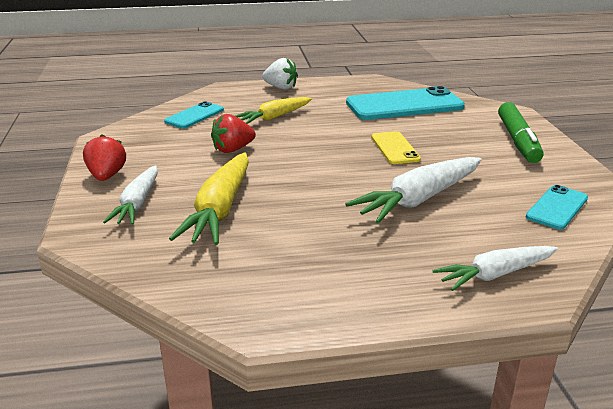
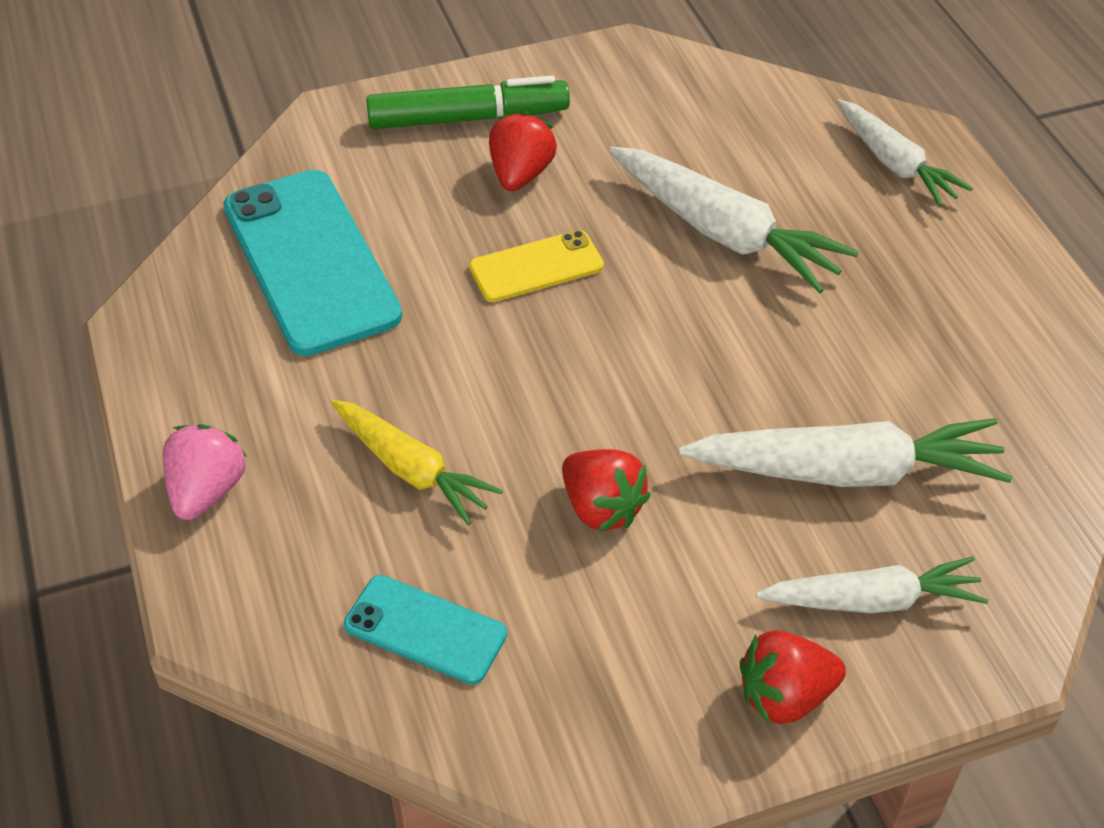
camera: 100 degrees left, 20 degrees up
yellow carrot [169,152,249,245] -> white carrot [679,418,1012,487]
white strawberry [262,58,298,90] -> pink strawberry [163,424,247,520]
turquoise phone [526,185,588,230] -> none
none -> red strawberry [489,111,557,191]

